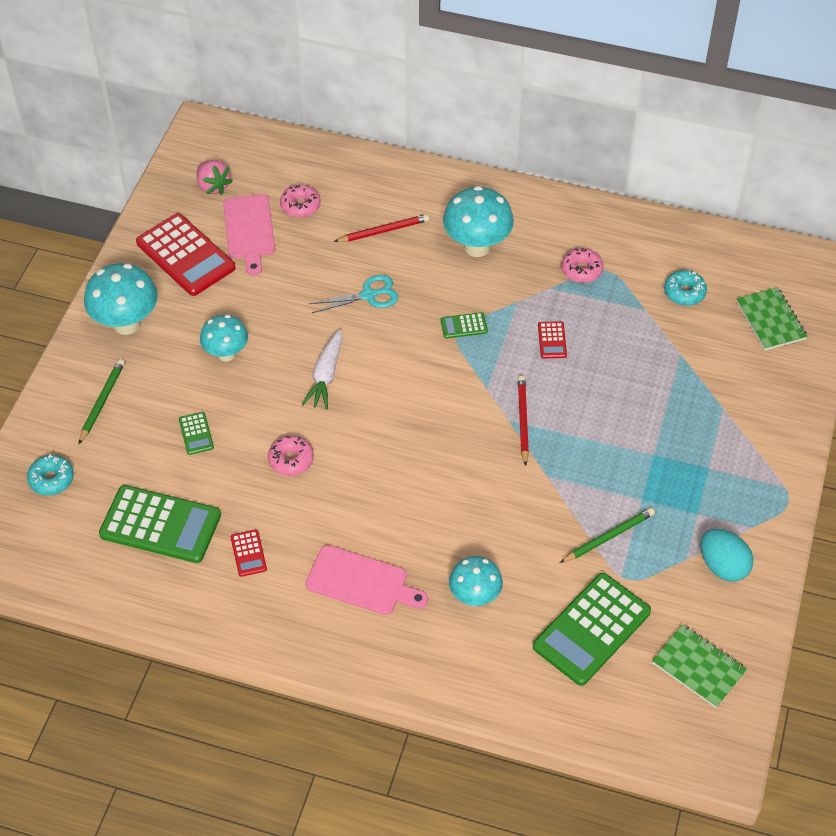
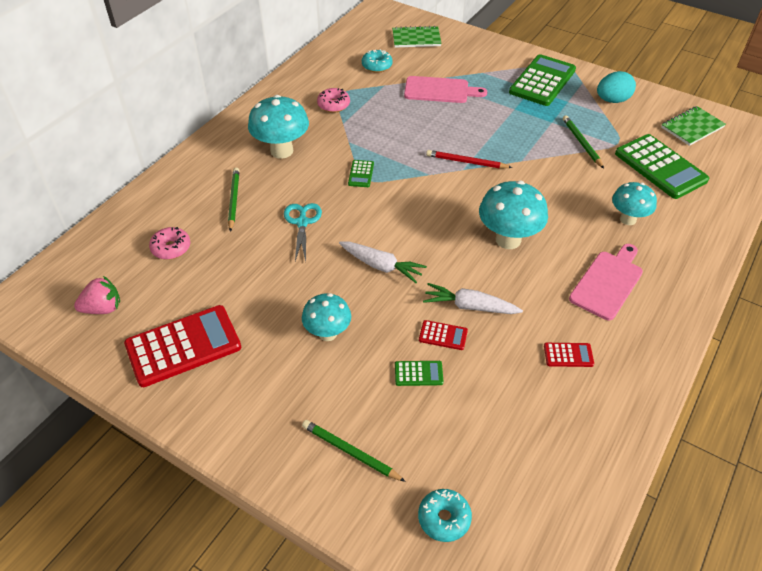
camera: 75 degrees left, 5 degrees down
turquoise mushroom [84,263,158,335] -> turquoise mushroom moved to [479,181,548,249]
green calculator [99,485,221,563] -> green calculator moved to [509,54,576,106]
pink cutting board [223,194,275,276] -> pink cutting board moved to [404,76,487,103]
pink donut [268,435,314,476] -> white carrot [423,283,523,314]
red pencil [334,214,429,242] -> green pencil [228,168,240,232]
red calculator [538,321,567,359] -> red calculator moved to [419,320,468,350]

